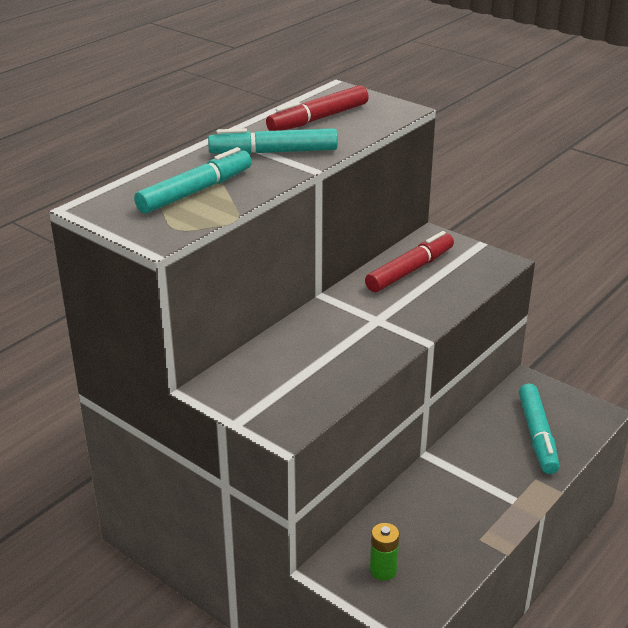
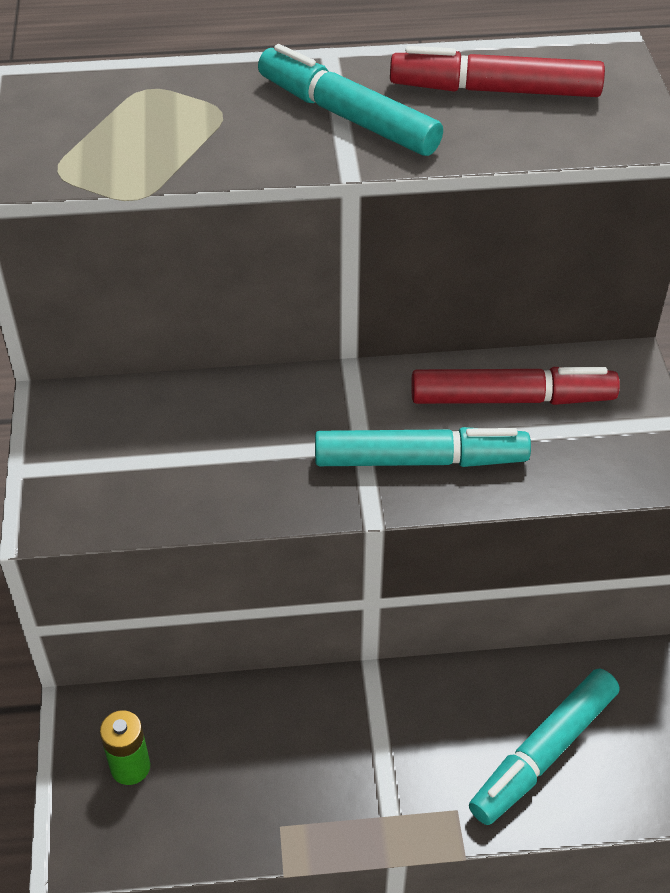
camera: 45 degrees right, 15 degrees up
turquoise marker [134,147,252,214] -> turquoise marker moved to [315,427,531,467]

